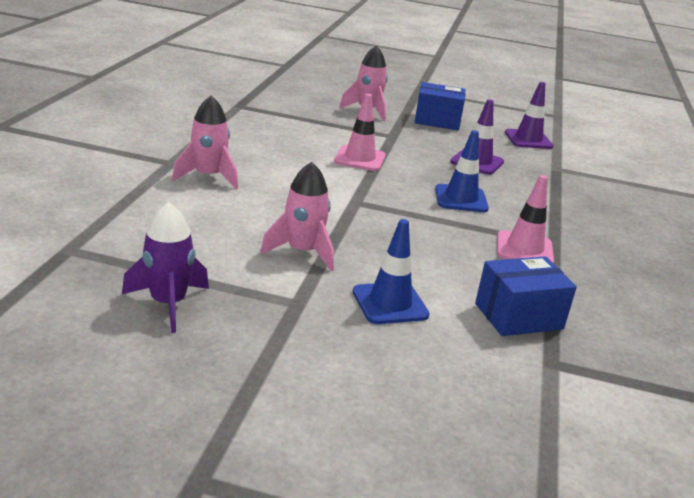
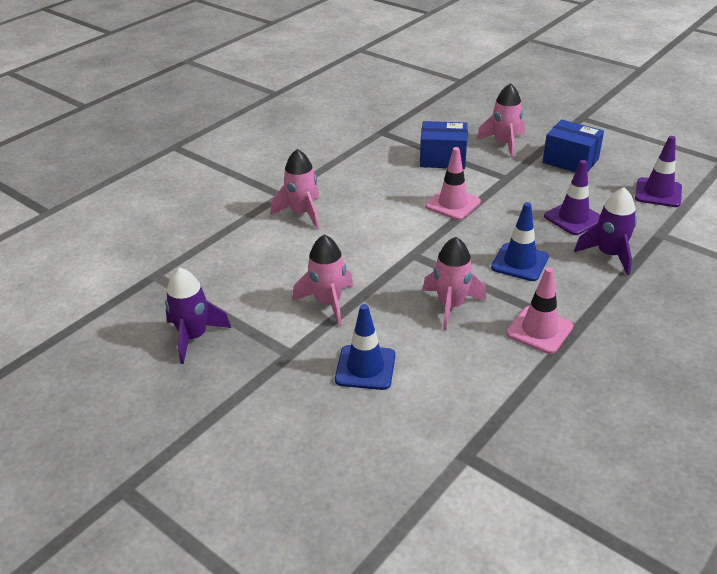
camera: 30 degrees right, 10 degrees up
blue box [475,256,577,336] -> blue box moved to [420,121,468,169]
none -> pink rocket [423,237,486,330]
none -> purple rocket [574,187,637,276]

